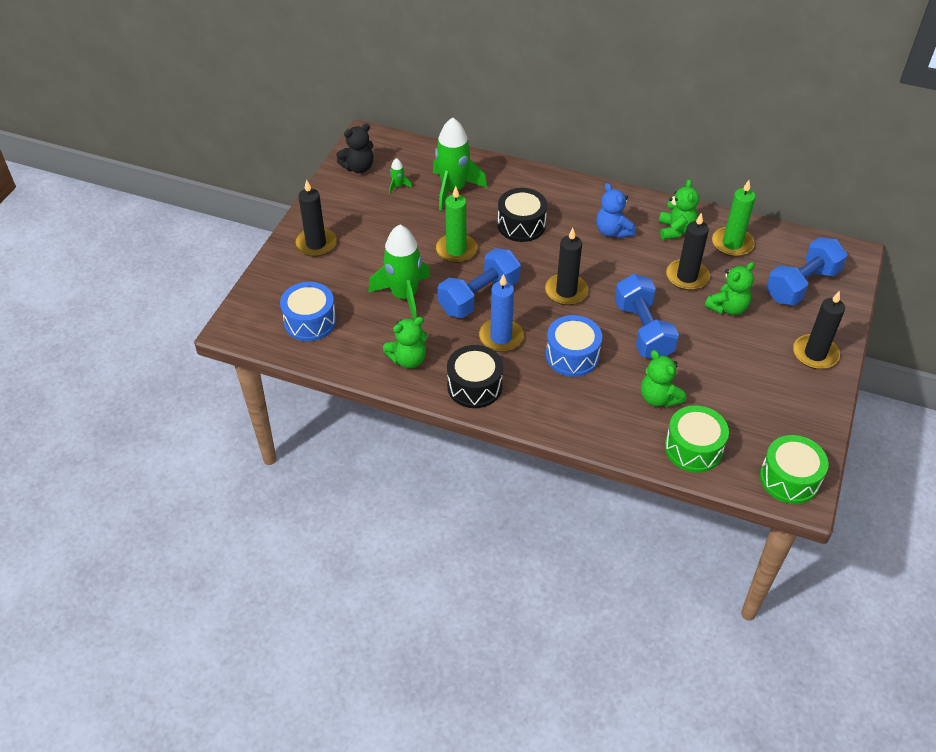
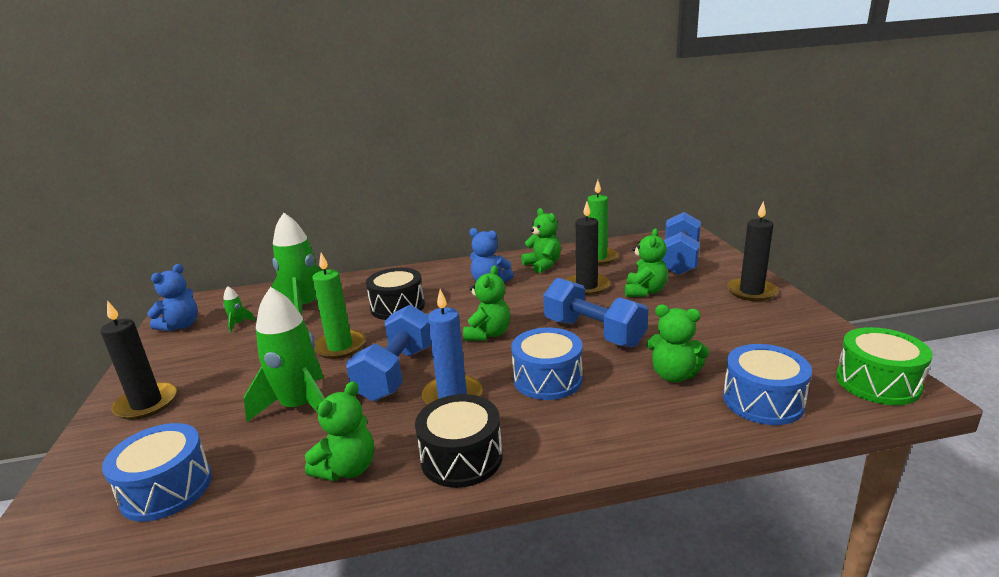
camera: 30 degrees left, 25 degrees down
black teddy bear [336,124,373,173] -> blue teddy bear [147,264,198,331]
black candle [545,228,589,305] -> green teddy bear [463,266,510,341]
green drum [665,405,729,473] -> blue drum [723,344,812,425]

